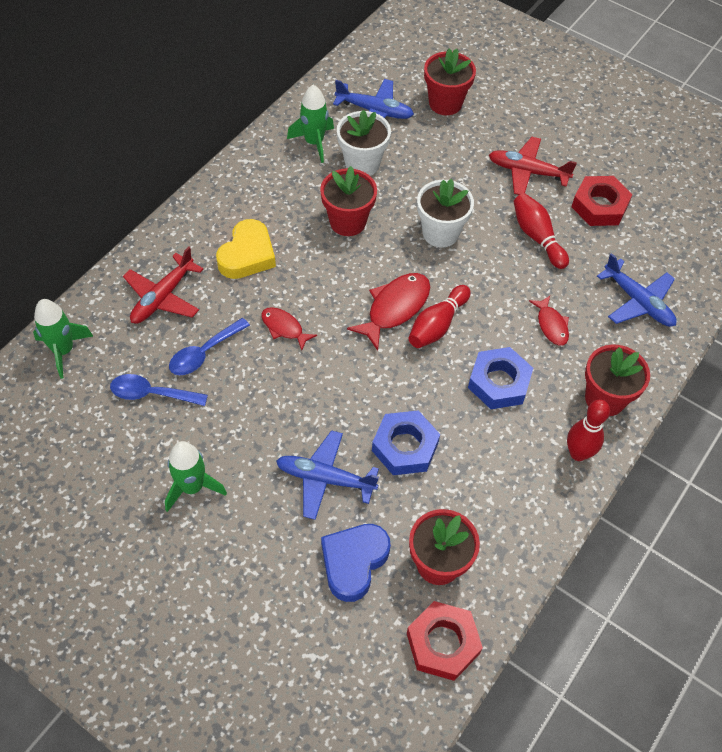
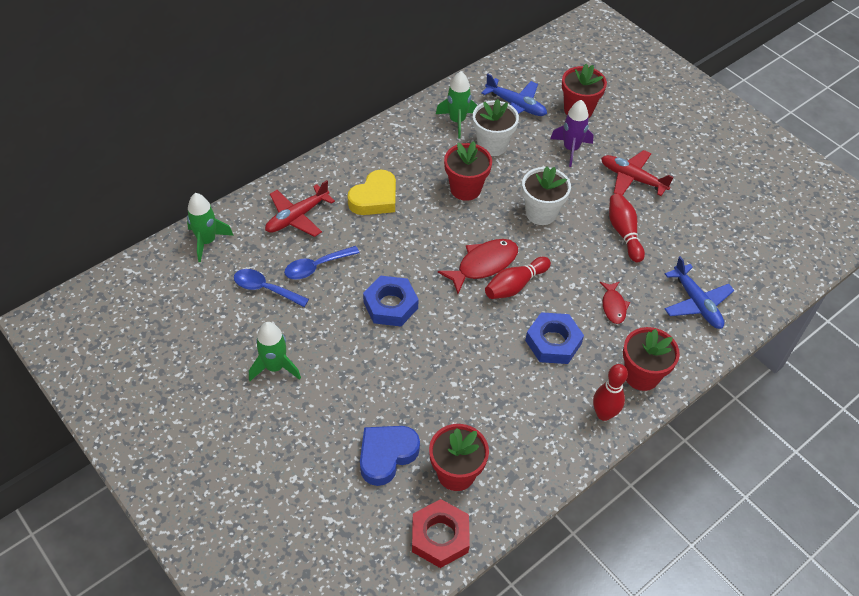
camera: 15 degrees right, 5 degrees down
red fish [261,307,317,350] -> none
blue plane [276,430,379,520] -> none
blue nut [372,410,440,475] -> blue nut moved to [363,276,419,326]
red nut [572,176,633,226] -> none
none -> purple rocket [550,100,594,167]

